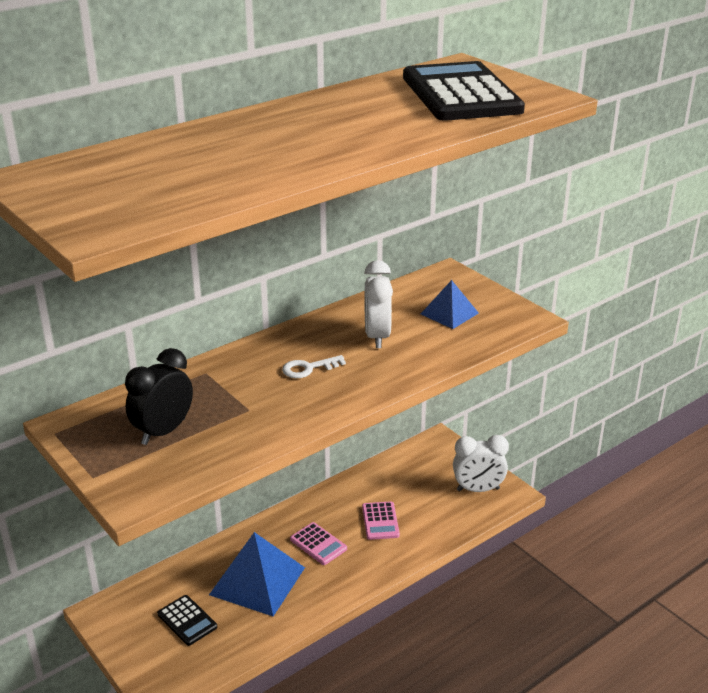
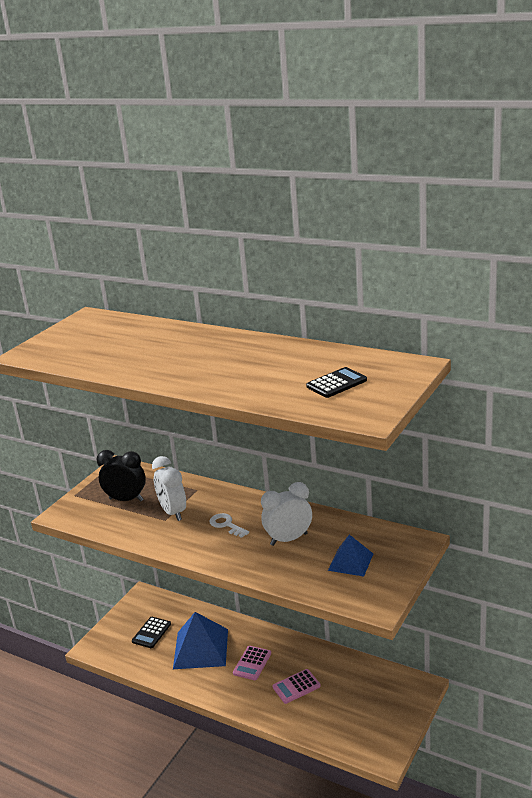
camera: 70 degrees right, 5 degrees down
black calculator [403,61,525,121] -> black calculator [306,367,367,398], size x0.45
white clock [453,435,509,492] -> white clock moved to [152,456,186,521]

